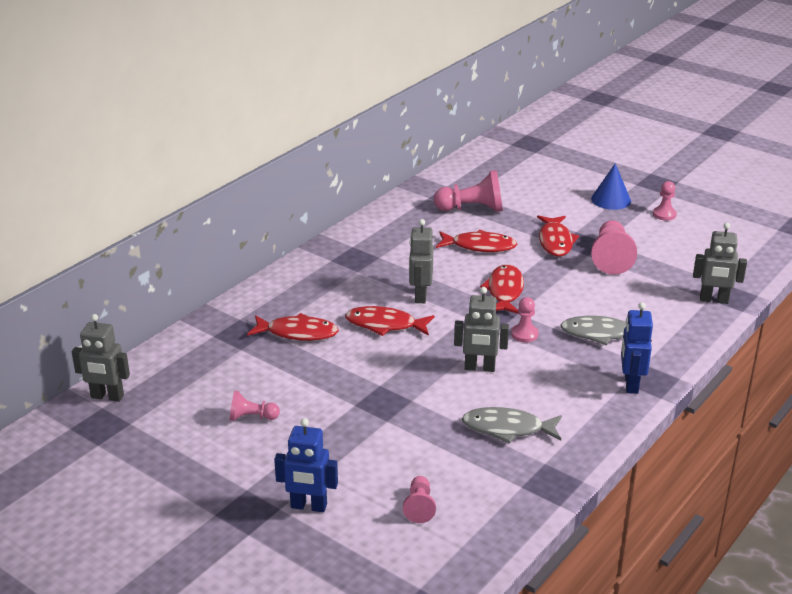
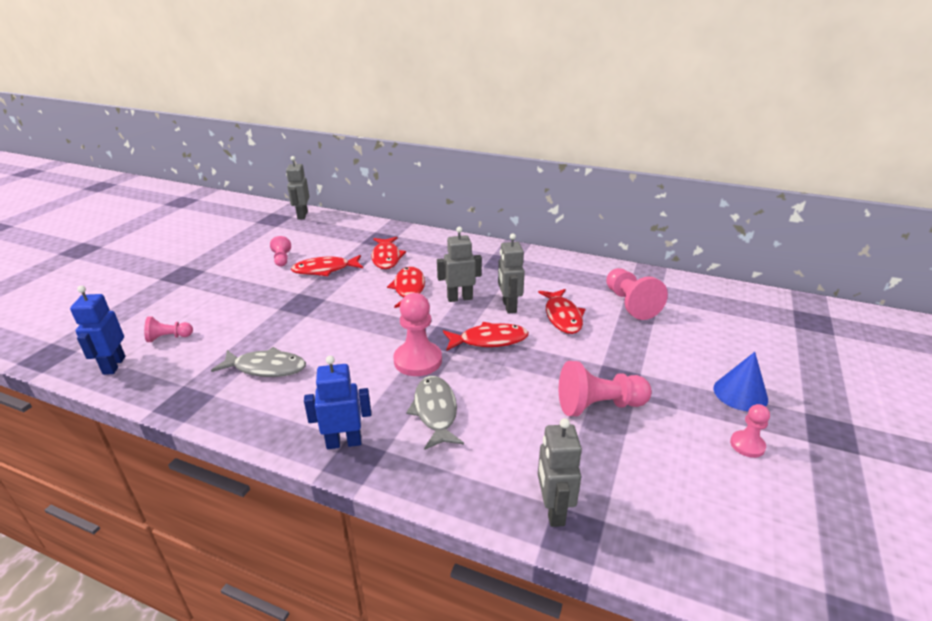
camera: 75 degrees right, 0 degrees up
blue robot [274,418,338,512] -> blue robot moved to [70,286,126,375]
grey robot [454,287,509,372] -> grey robot moved to [498,233,525,314]
grey fish [462,407,562,444] -> grey fish turned 105 degrees clockwise [211,347,306,377]
pink pawn [511,297,539,342] -> pink pawn [393,293,442,376], size x1.79
red fish [537,215,579,256] -> red fish moved to [291,255,363,276]

